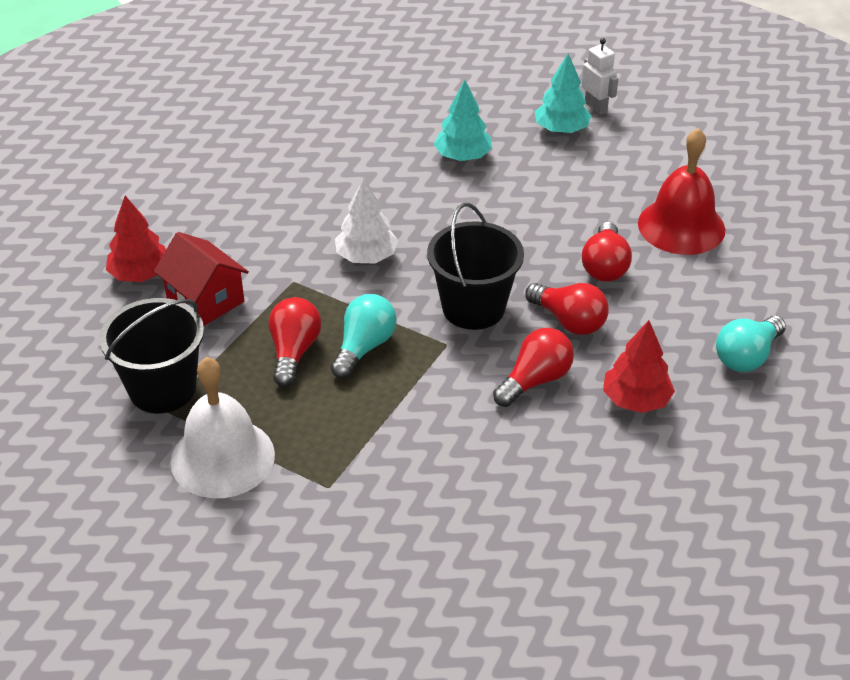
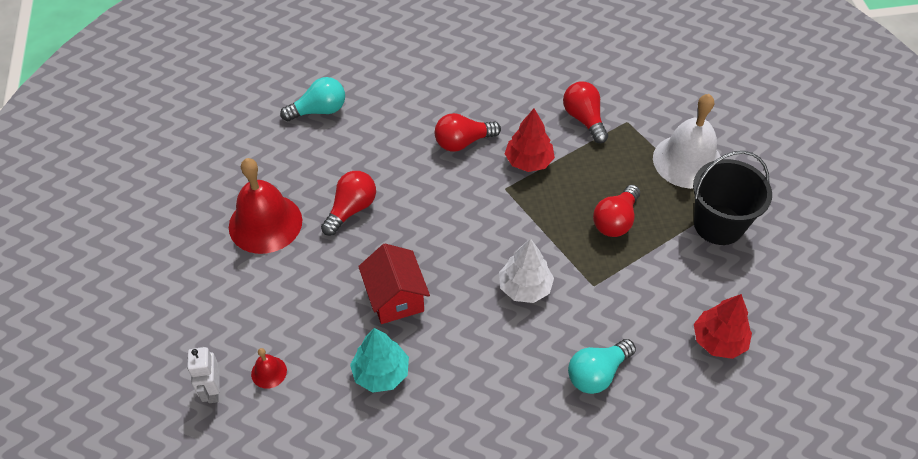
camera: 155 degrees left, 10 degrees up
red house [154,232,249,326] -> red house moved to [358,243,430,324]
turquoise light bulb [331,294,397,379] -> turquoise light bulb moved to [568,339,636,394]
black bucket [427,203,524,330] -> none
red light bulb [525,283,609,335] -> red light bulb moved to [563,81,608,143]
turquoise tree [534,54,592,133] -> red bell [251,348,287,389]
red tree [603,320,675,413] -> red tree moved to [505,109,555,172]

